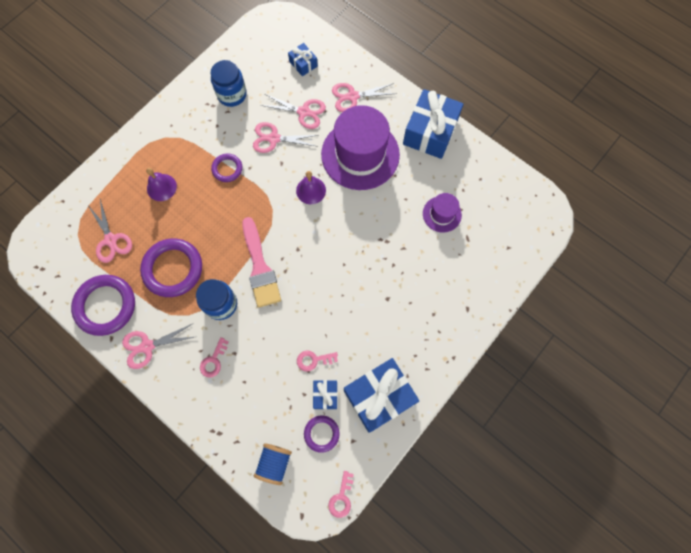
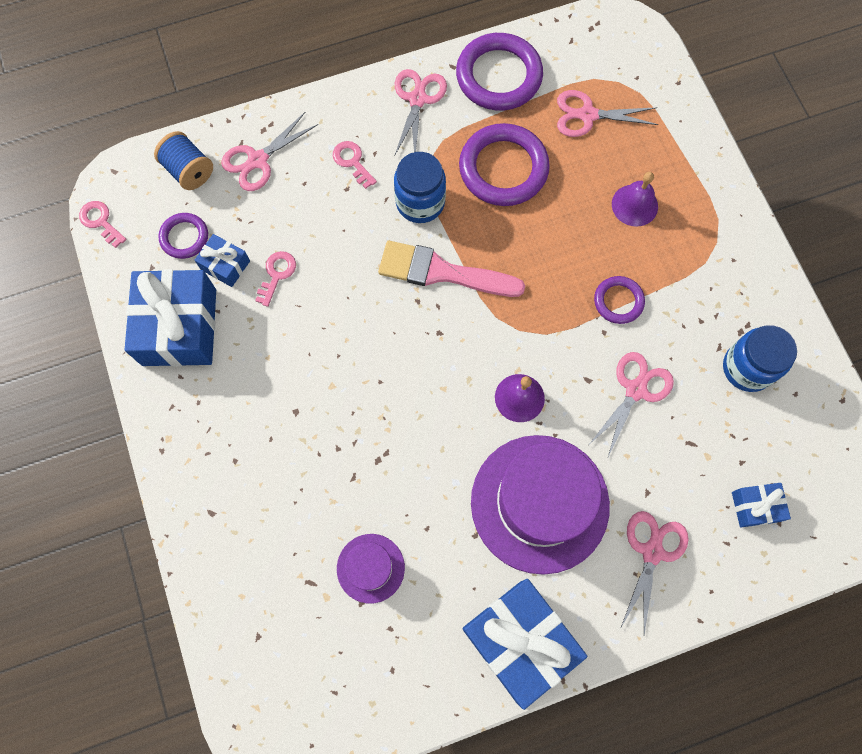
camera: 120 degrees right, 0 degrees up
pink scissors [260,94,326,129] -> pink scissors moved to [221,112,318,191]

